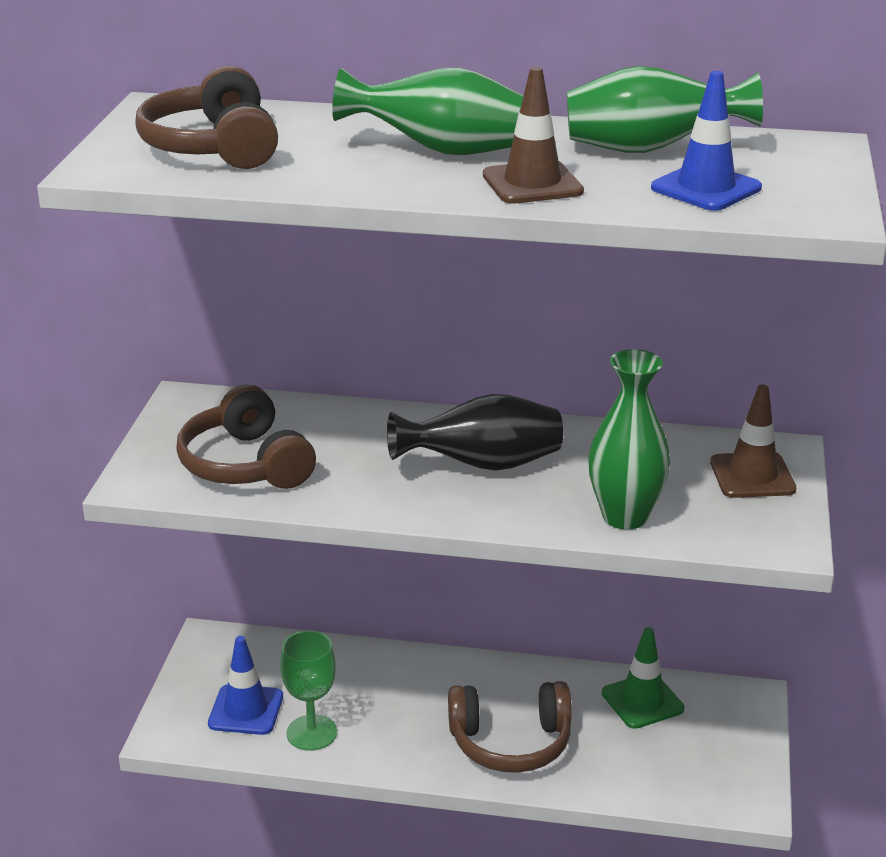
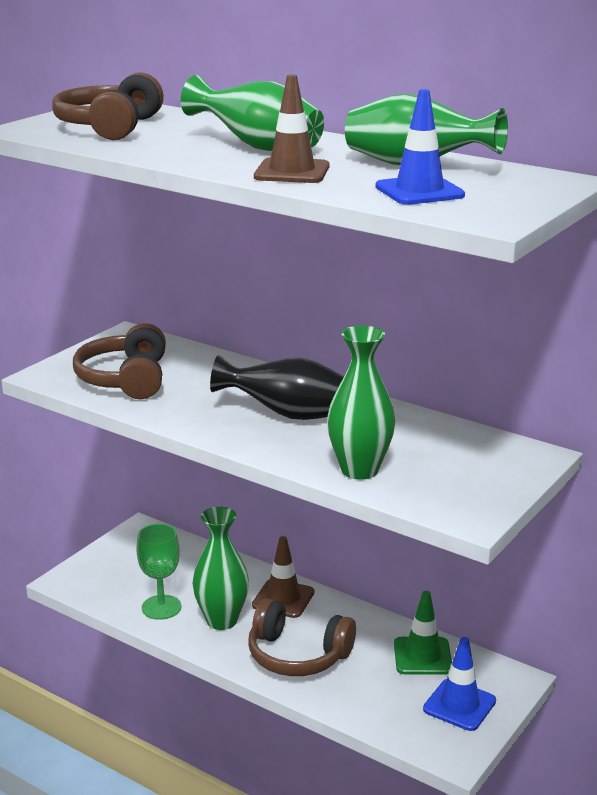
camera: 25 degrees right, 5 degrees down
blue traffic cone [208,636,283,735] -> blue traffic cone moved to [423,637,496,731]
brown traffic cone [710,385,796,498] -> brown traffic cone moved to [252,536,314,618]
none -> green vase [193,507,249,630]

